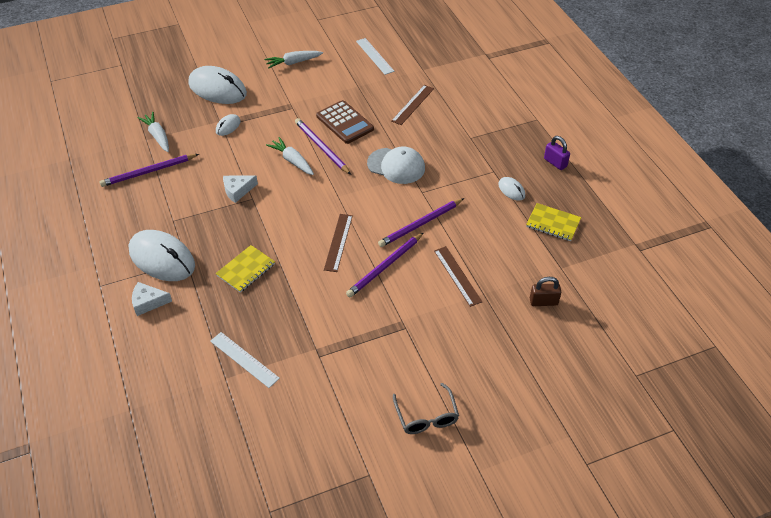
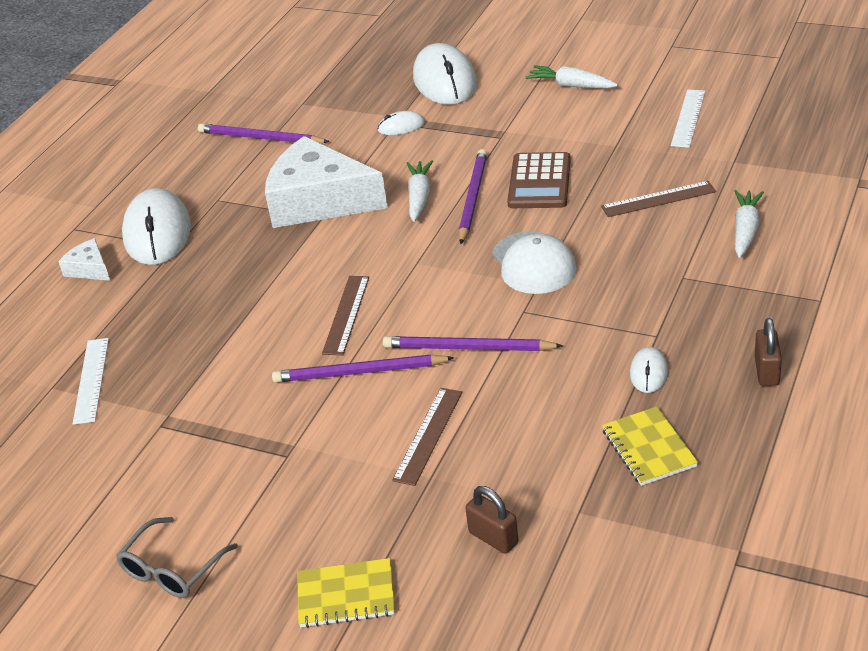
camera: 50 degrees right, 10 degrees down
white carrot [137,112,169,152] -> white carrot moved to [735,190,764,258]
yellow notebook [216,245,275,293] -> yellow notebook moved to [297,558,395,628]
white cheese [223,175,258,203] -> white cheese [265,136,388,228], size x2.29
brown ruler [324,214,353,272] -> brown ruler turned 45 degrees counterclockwise [322,276,369,355]
purple padlock [544,136,570,170] -> brown padlock [755,318,782,386]

